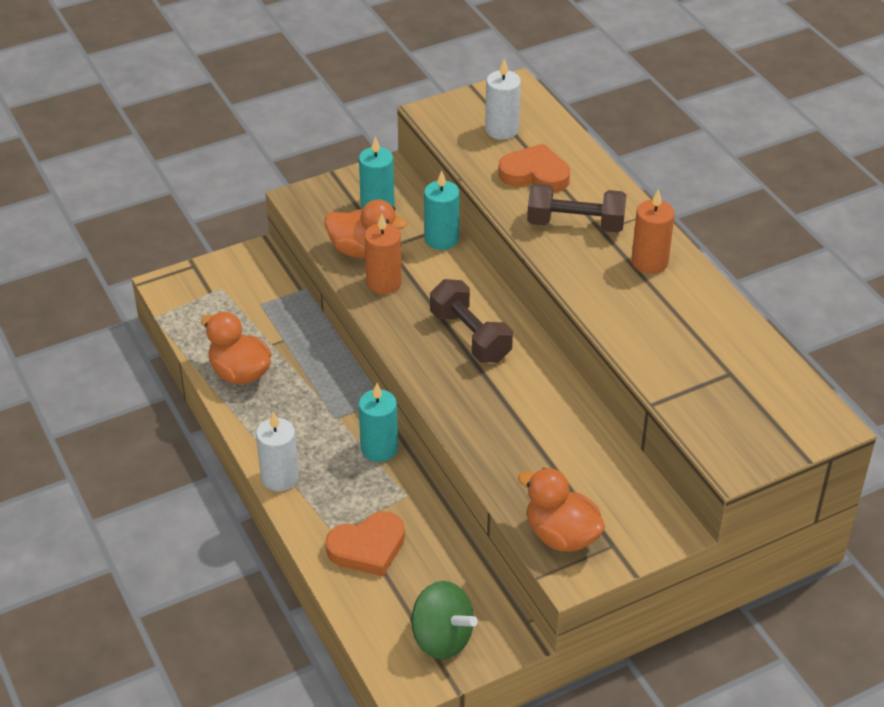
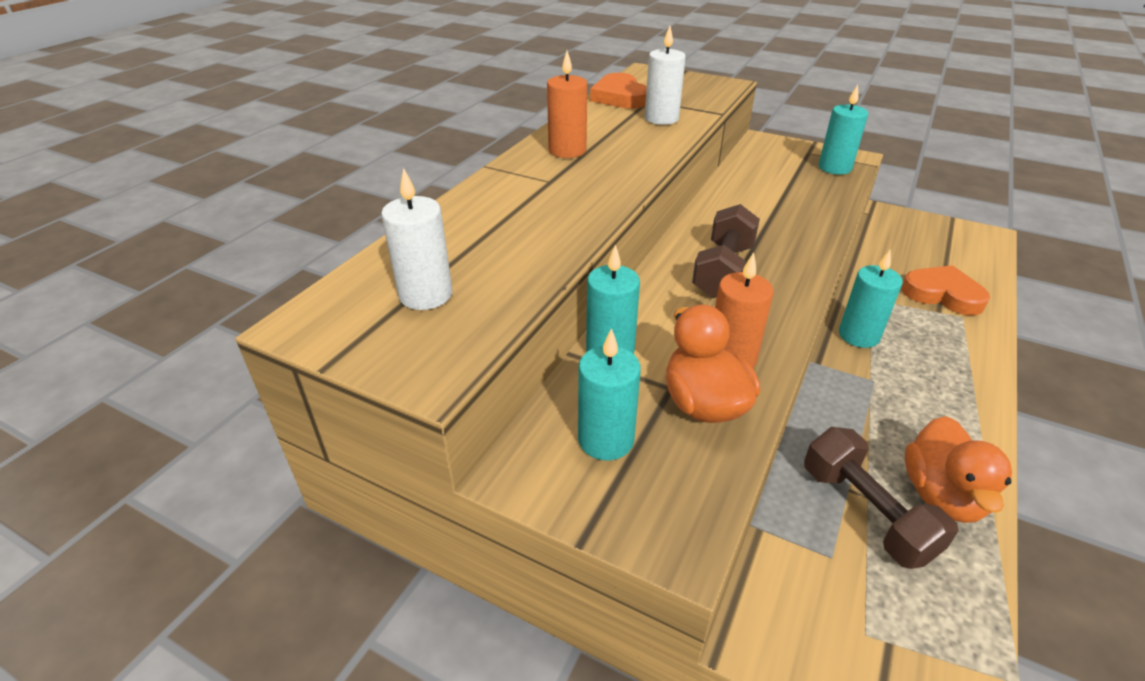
camera: 125 degrees left, 5 degrees down
white candle [256,412,299,491] -> white candle moved to [645,26,686,125]
green spinning top [410,581,478,660] -> none
orange heart [498,143,570,193] -> orange heart moved to [590,73,647,109]
orange duck [518,468,605,552] -> turquoise candle [819,85,868,175]
brown dumbbell [527,183,626,233] -> brown dumbbell moved to [804,427,958,569]

